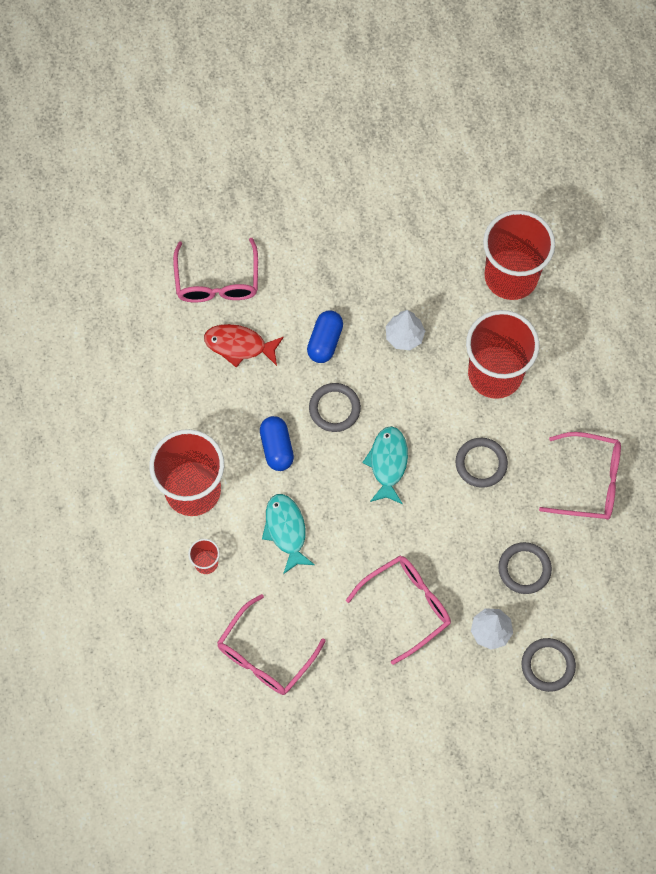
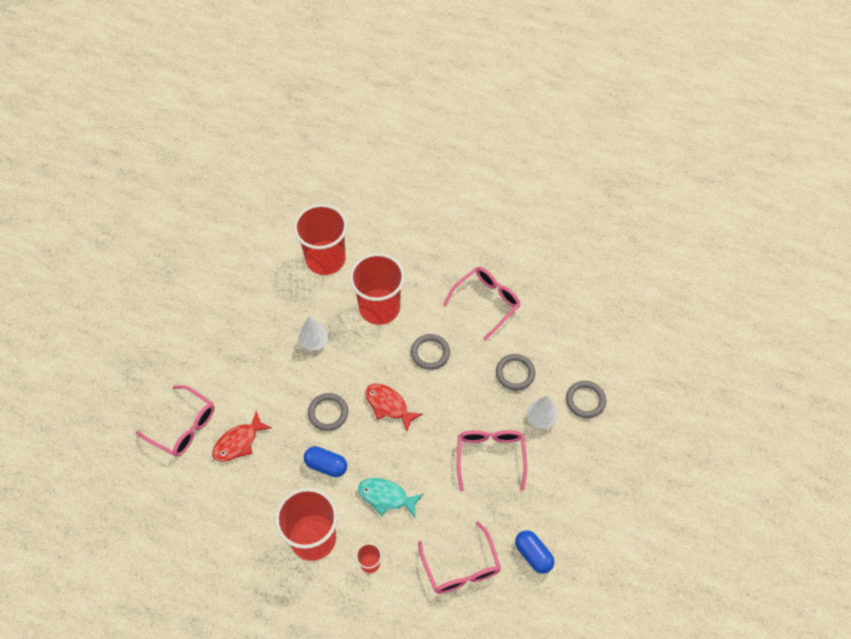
camera: 55 degrees left, 10 degrees down
blue capsule [307,310,343,363] -> blue capsule moved to [515,530,554,574]
turquoise fish [362,426,408,504] -> red fish [365,383,423,432]

